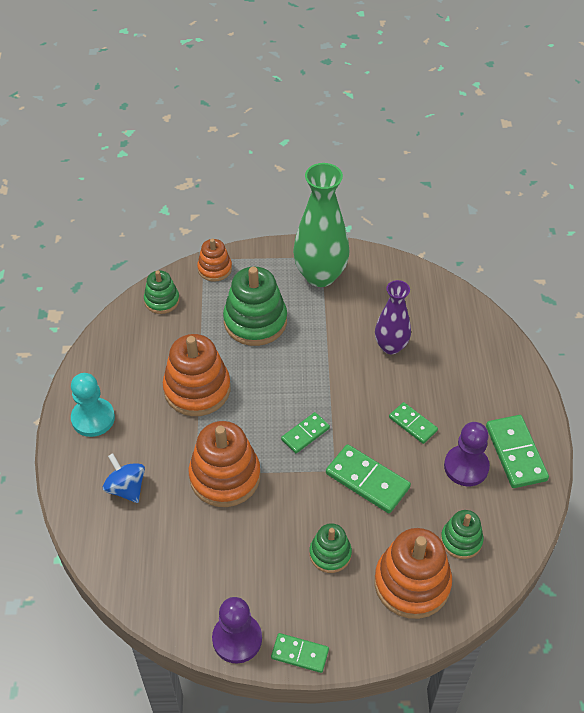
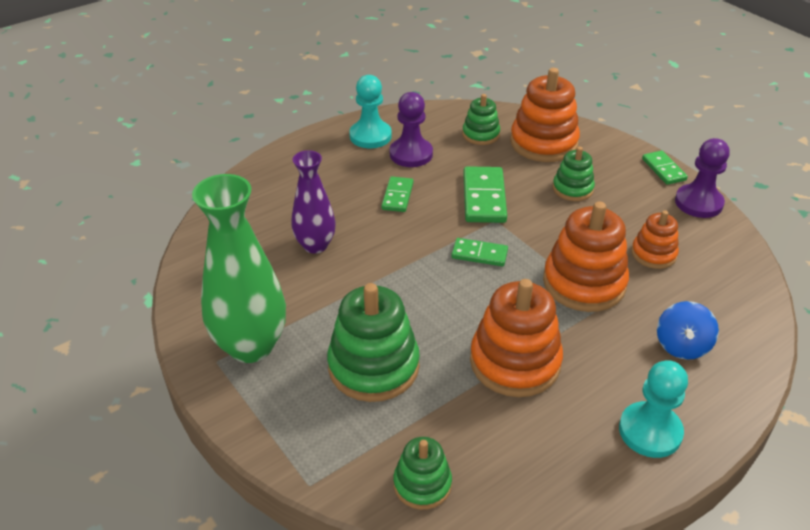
camera: 125 degrees left, 10 degrees down
orange stacking toy [197,239,232,282] -> orange stacking toy moved to [631,210,679,269]
green domino [486,415,549,488] -> turquoise pawn [349,75,392,148]

